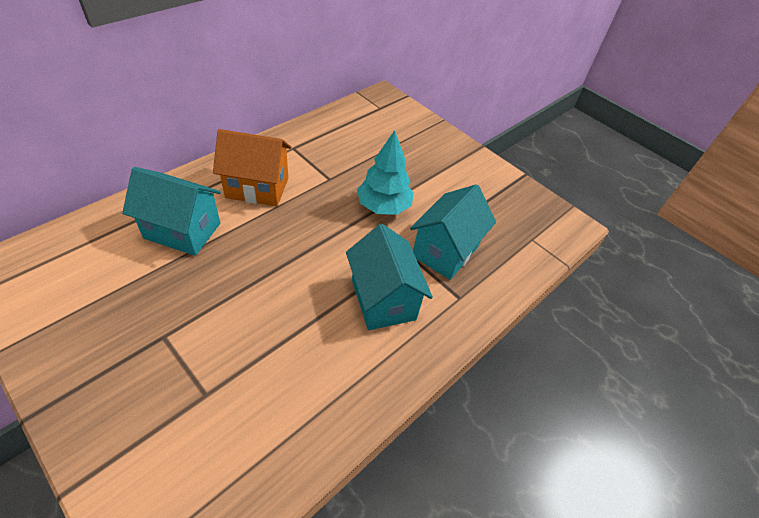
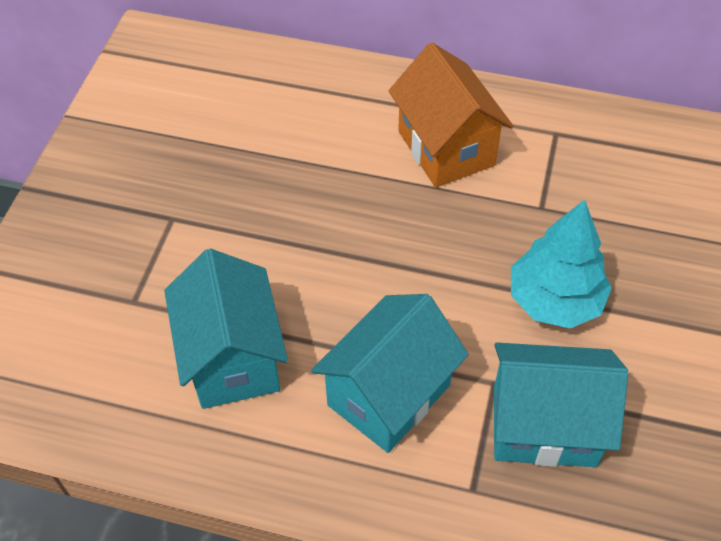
camera: 65 degrees right, 5 degrees up
turquoise house [122,167,221,256] -> turquoise house moved to [164,249,288,409]

